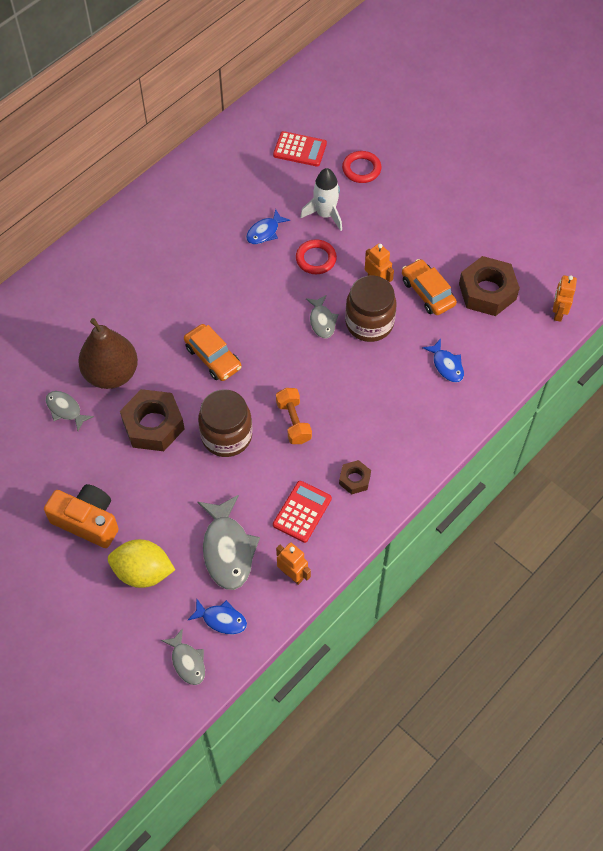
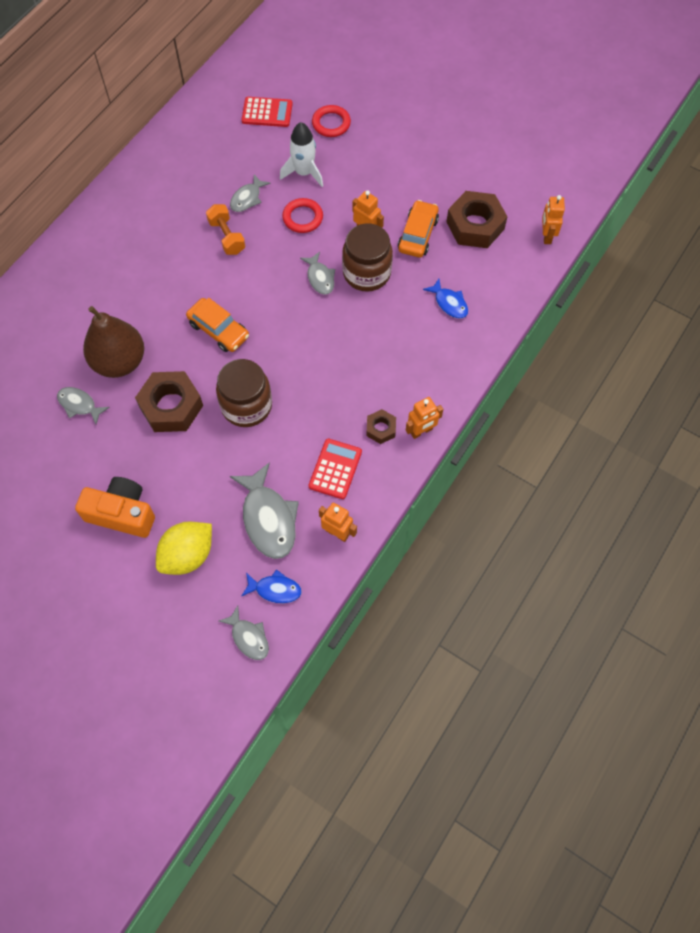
camera: 10 degrees left, 5 degrees up
yellow lemon [108,539,175,588] -> yellow lemon turned 45 degrees counterclockwise [156,522,212,575]
blue fish [246,209,290,244] -> grey fish [230,174,271,212]
orange dumbbell [276,388,312,444] -> orange dumbbell moved to [206,204,245,255]
orange car [402,259,457,315] -> orange car turned 60 degrees clockwise [398,200,439,258]
none -> orange robot [406,397,443,439]

